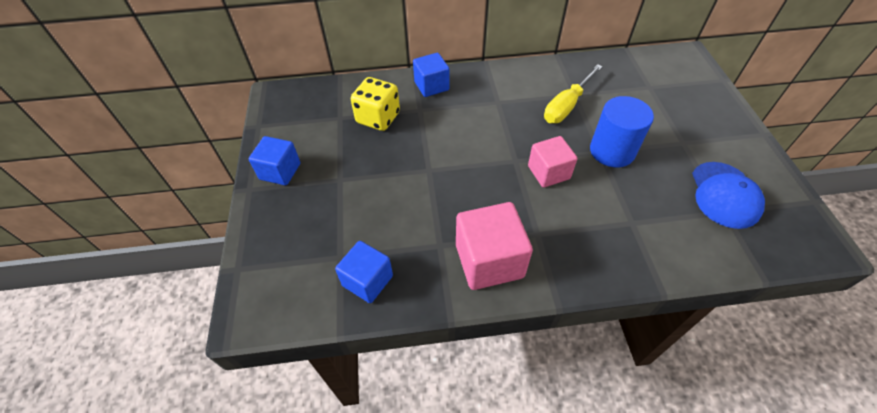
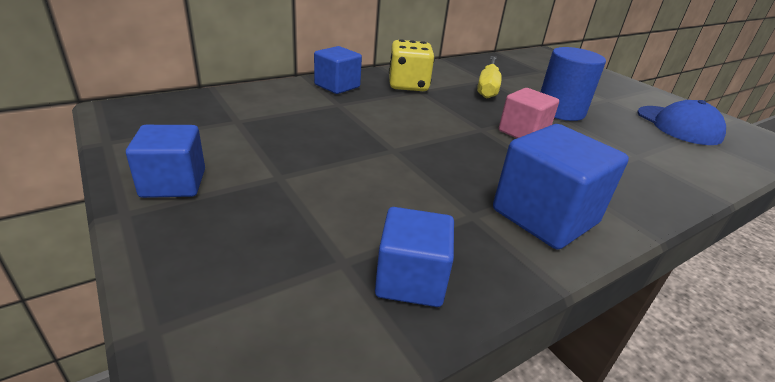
camera: 30 degrees left, 20 degrees down
yellow dice [351,77,400,131] -> yellow dice moved to [389,40,435,91]
pink cube [456,202,533,290] -> blue cube [493,124,629,250]

